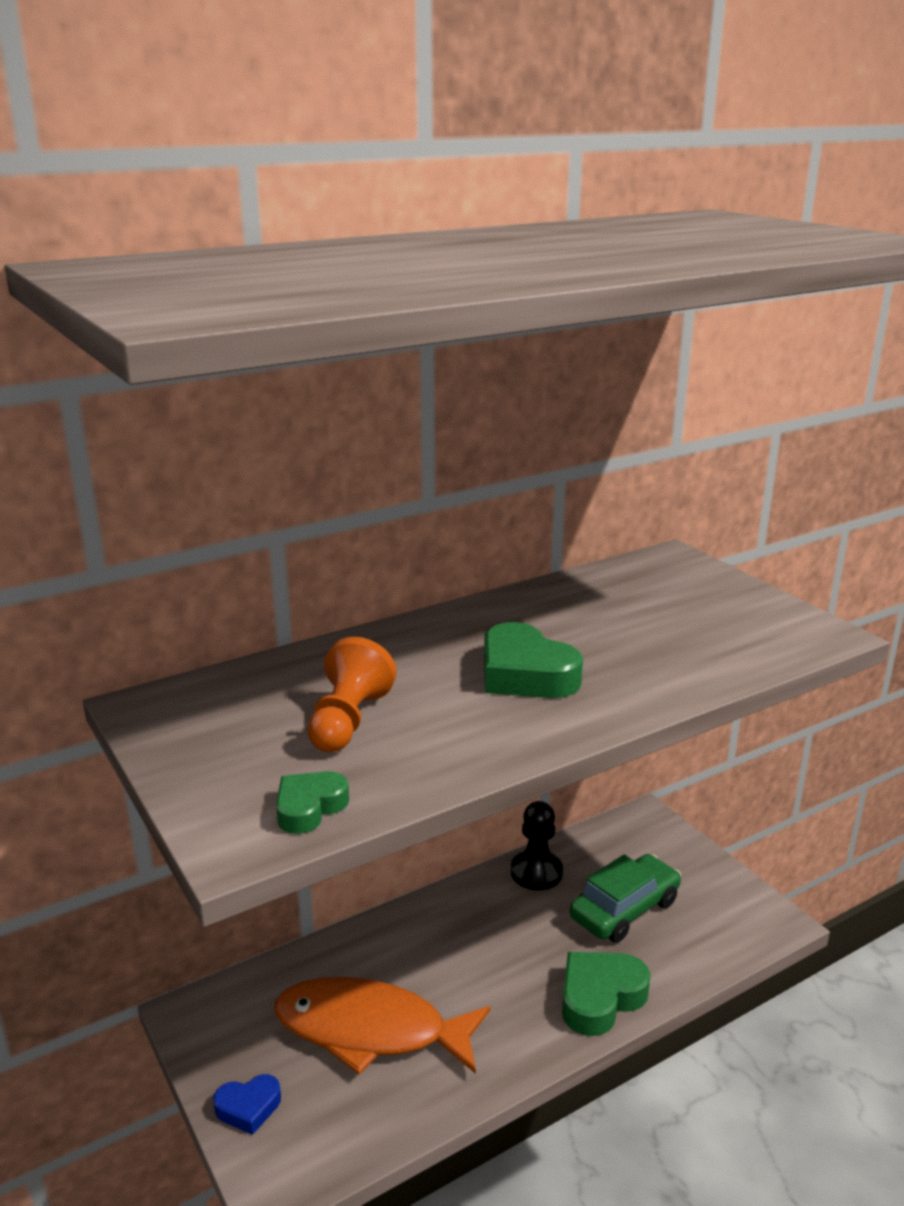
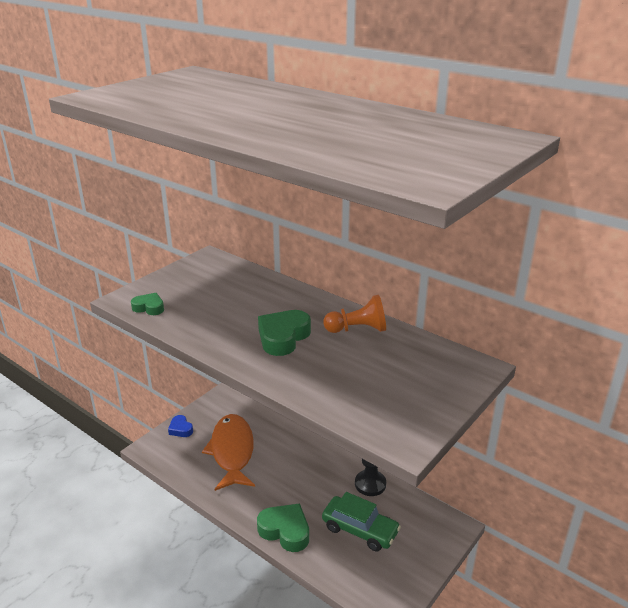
camera: 70 degrees right, 5 degrees up
orange pawn [307,637,397,752] -> orange pawn moved to [323,295,386,333]

